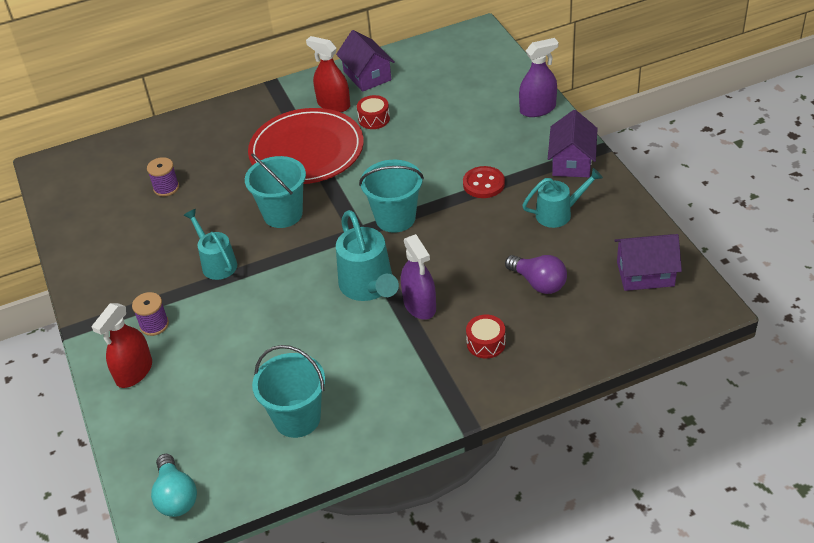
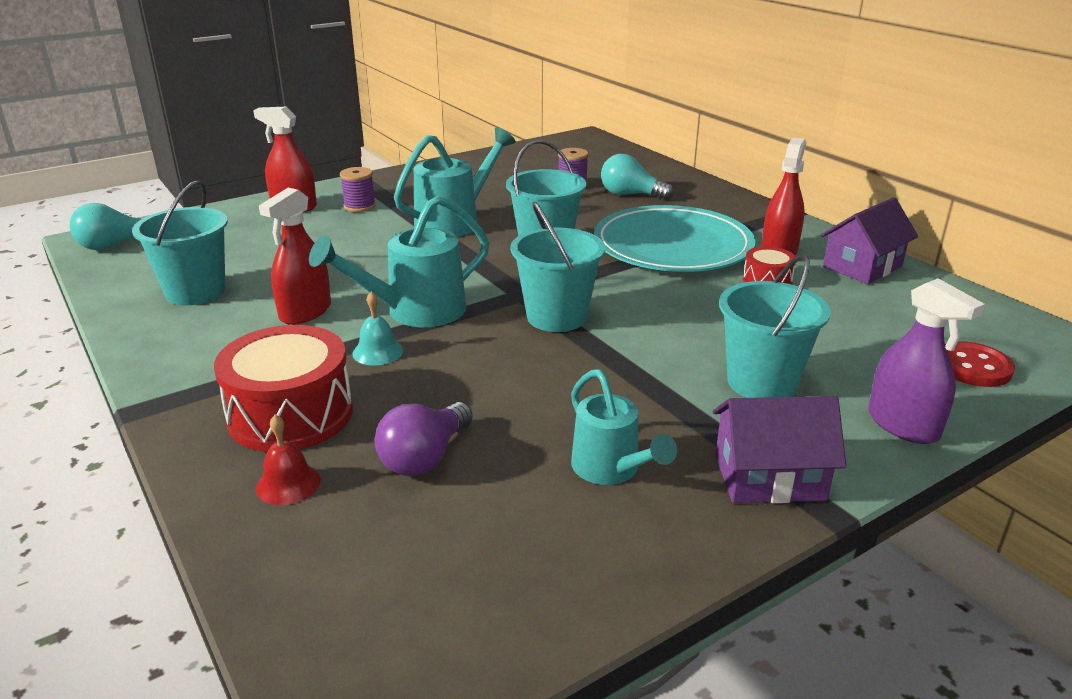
camera: 75 degrees right, 15 degrees down
turquoise watering can [183,209,237,280] -> turquoise watering can [394,127,516,237], size x1.51
red plate [248,108,364,184] -> turquoise plate [594,205,755,272]
purple spray bottle [401,234,436,320] -> turquoise bell [352,291,403,366]
red button [463,166,505,198] -> red button moved to [945,341,1015,387]
red drum [466,315,506,359] -> red drum [214,325,353,452], size x1.96
purple house [614,234,682,291] -> none
none -> red bell [256,414,321,505]
none -> red spray bottle [259,188,331,325]
none -> turquoise light bulb [601,154,673,200]
none -> turquoise bucket [719,254,831,398]

